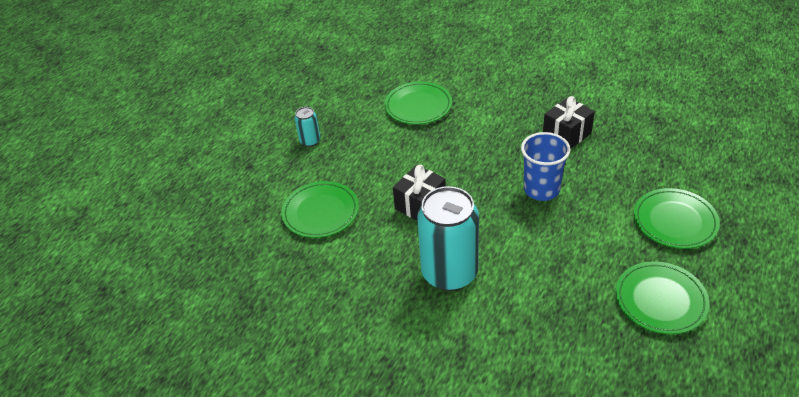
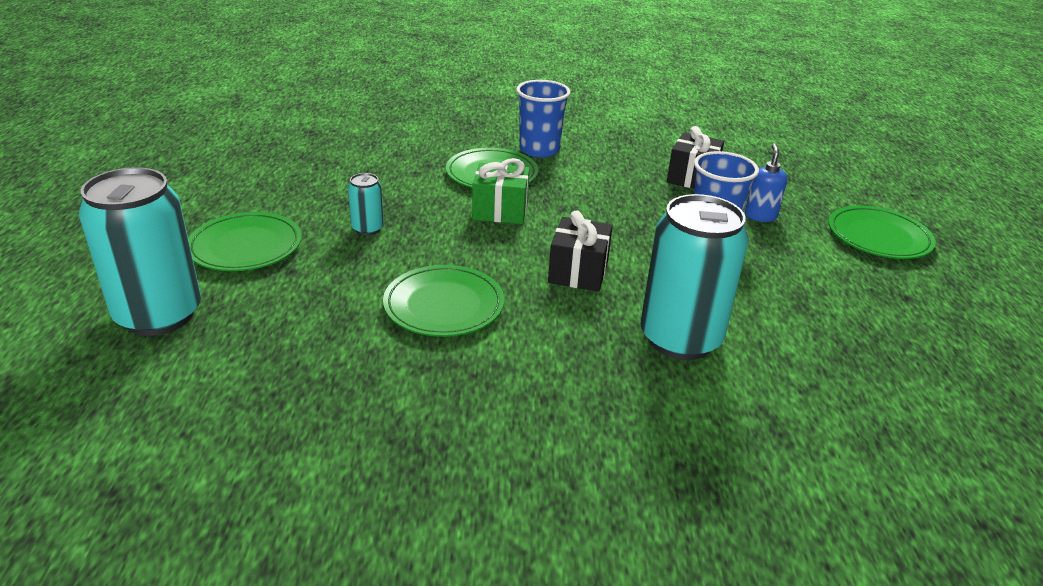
camera: 30 degrees left, 10 degrees down
green plate [615,261,709,334] -> green plate moved to [188,212,302,271]
none -> turquoise can [79,167,201,336]
none -> green gift [472,158,530,224]
none -> blue cup [516,80,570,158]
none -> blue soap dispenser [745,144,787,222]

